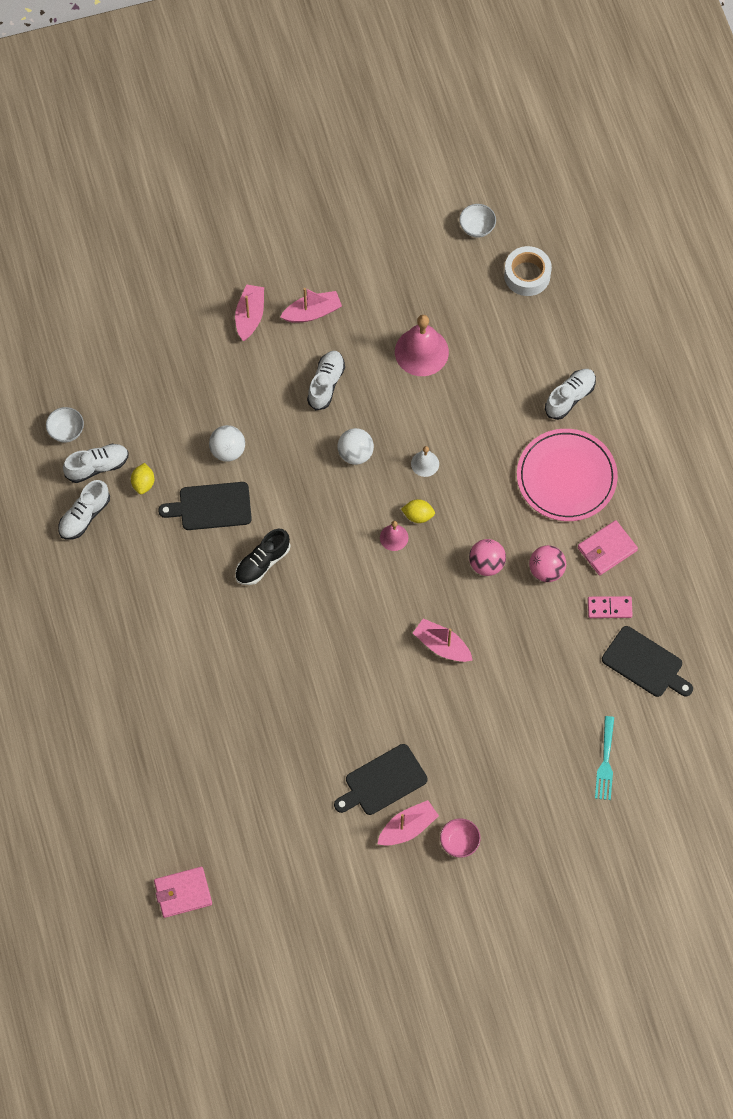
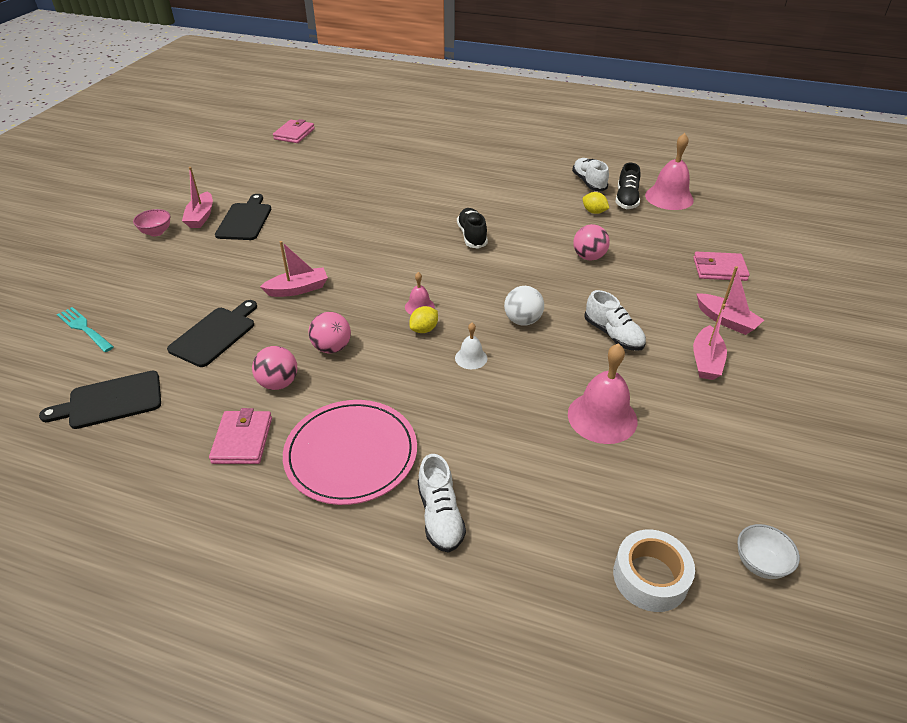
camera: 125 degrees right, 25 degrees down
white bowl [46,407,84,443] -> pink bell [645,133,694,210]
white shoe [63,444,129,483] -> black shoe [616,163,640,209]
black cutting board [158,482,252,530] -> black cutting board moved to [167,300,257,367]
white ball [209,425,245,462] -> pink ball [574,224,610,260]
pink domino [588,596,633,618] -> none
none -> pink wallet [693,252,750,281]

